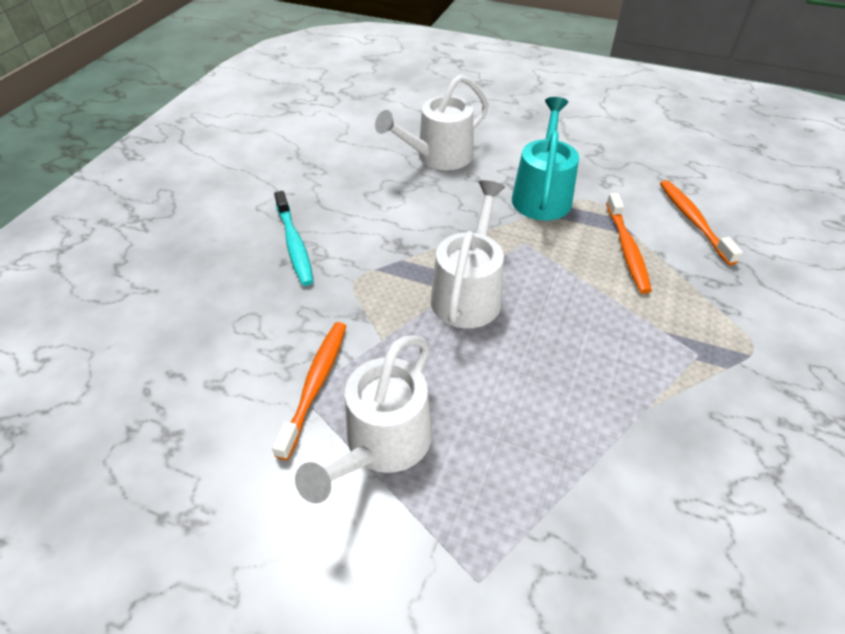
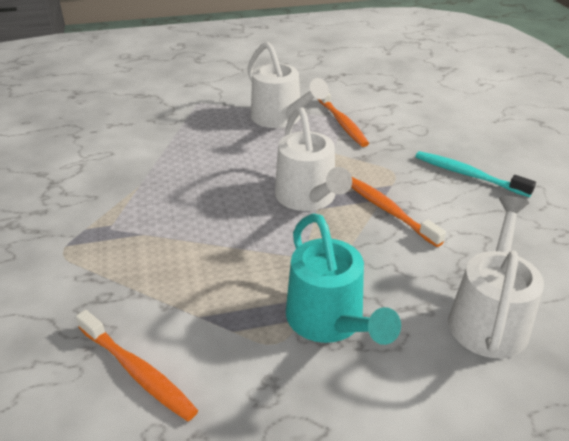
camera: 145 degrees right, 10 degrees down
white watering can [295,335,432,504] -> white watering can turned 150 degrees clockwise [247,42,329,128]
orange toothbrush [606,193,652,294] -> orange toothbrush moved to [351,177,446,247]

